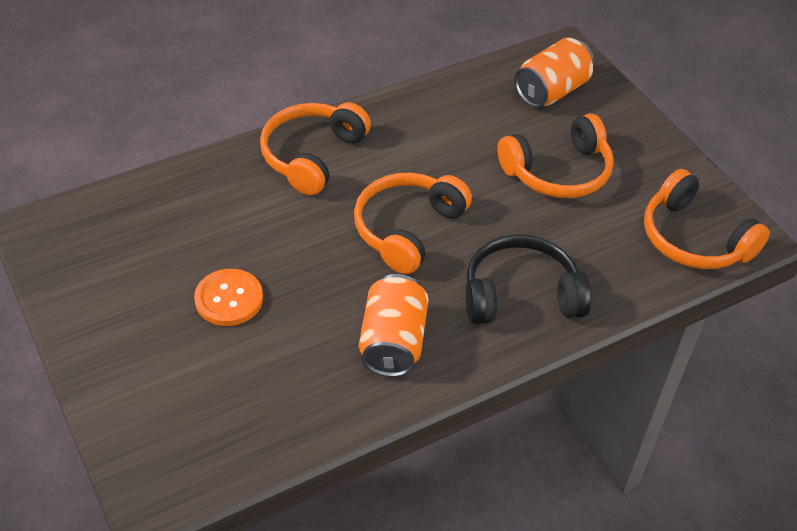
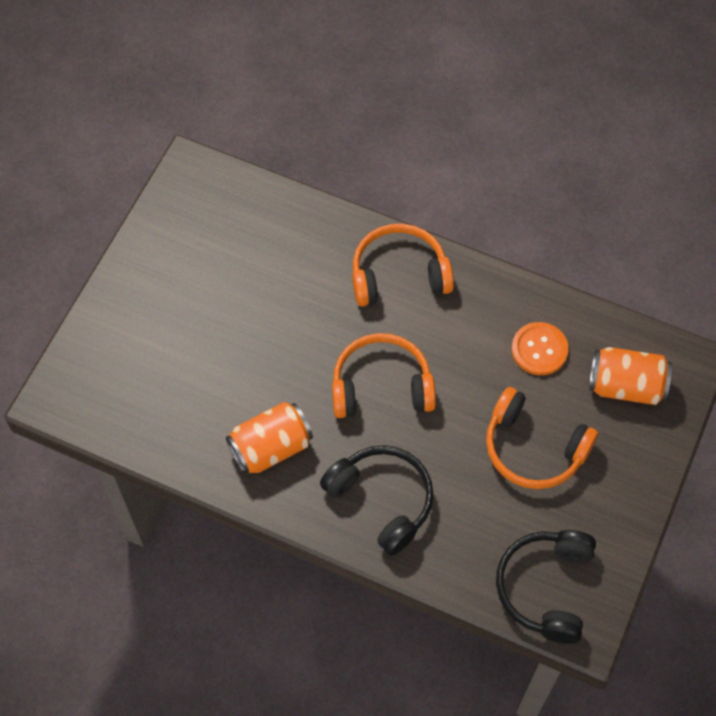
camera: 55 degrees right, 15 degrees up
orange button [194,269,263,326] -> orange button moved to [511,322,569,375]
orange headphones [644,169,770,269] -> black headphones [496,530,596,644]

